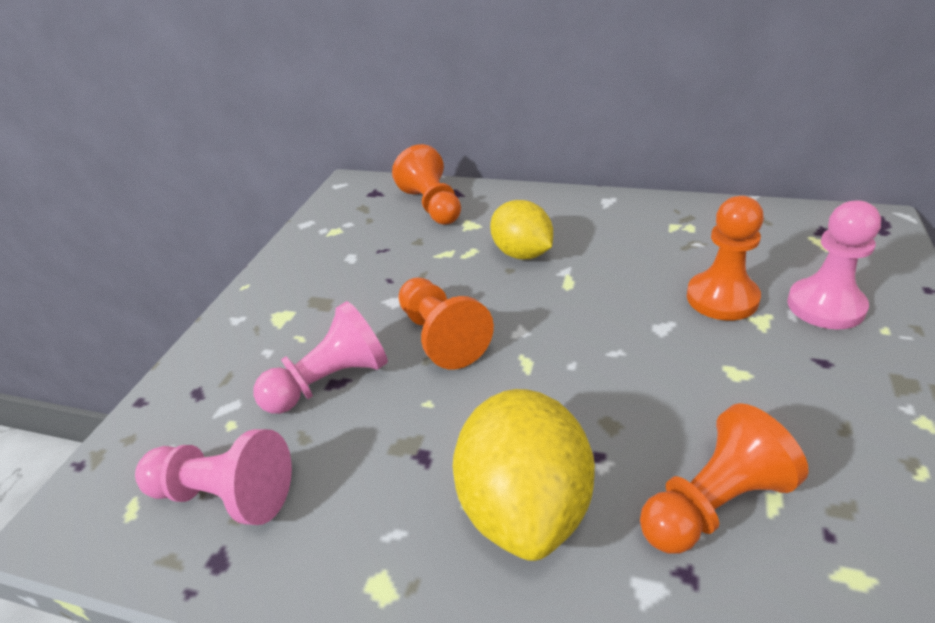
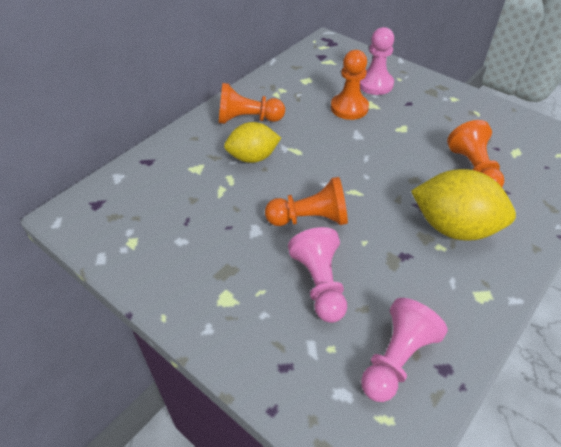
camera: 70 degrees left, 10 degrees up
orange pawn [392,144,461,224] -> orange pawn moved to [219,83,285,124]

